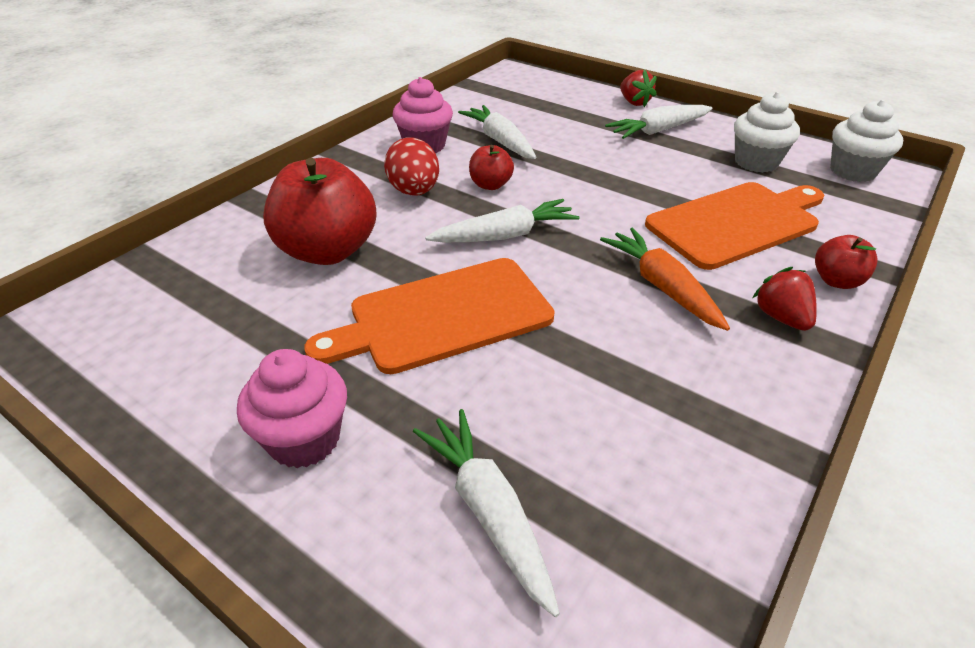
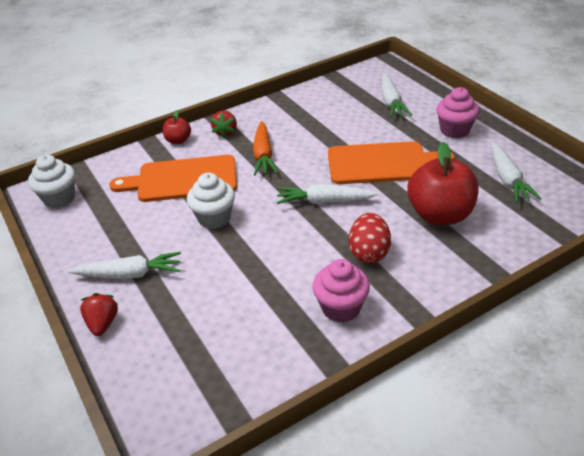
camera: 155 degrees left, 0 degrees up
white carrot [458,105,536,159] -> white carrot moved to [491,142,541,203]
red apple [469,145,514,190] -> none
white cupcake [734,92,800,173] -> white cupcake moved to [187,173,235,229]

